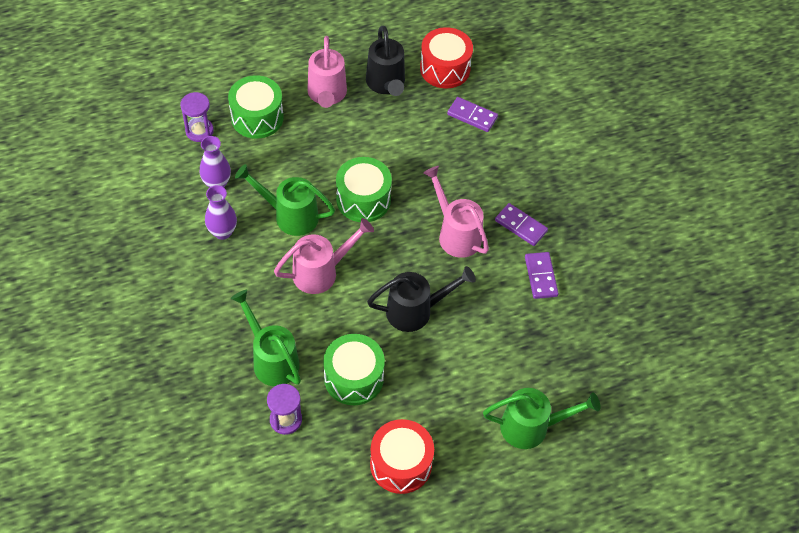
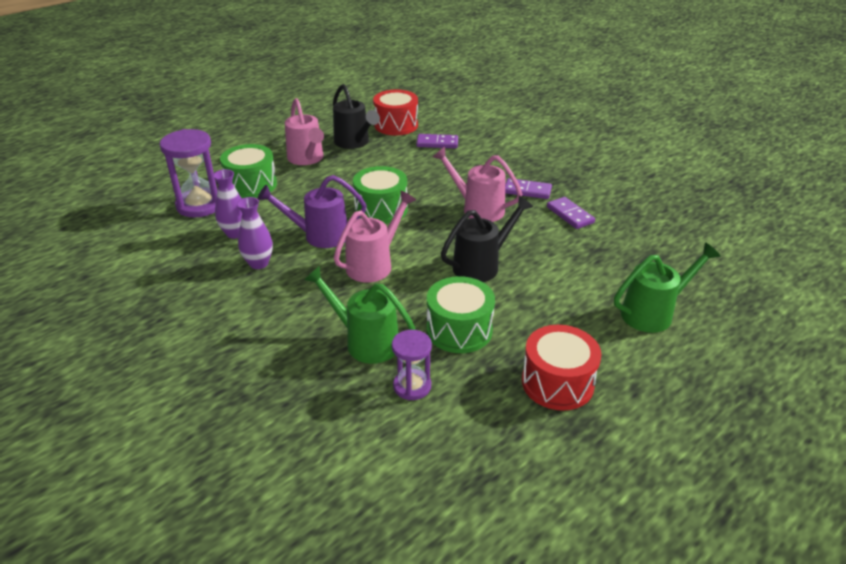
camera: 20 degrees left, 20 degrees down
purple hourglass [180,92,214,142] -> purple hourglass [159,129,218,218], size x1.66
green watering can [235,164,335,236] -> purple watering can [257,175,367,248]

